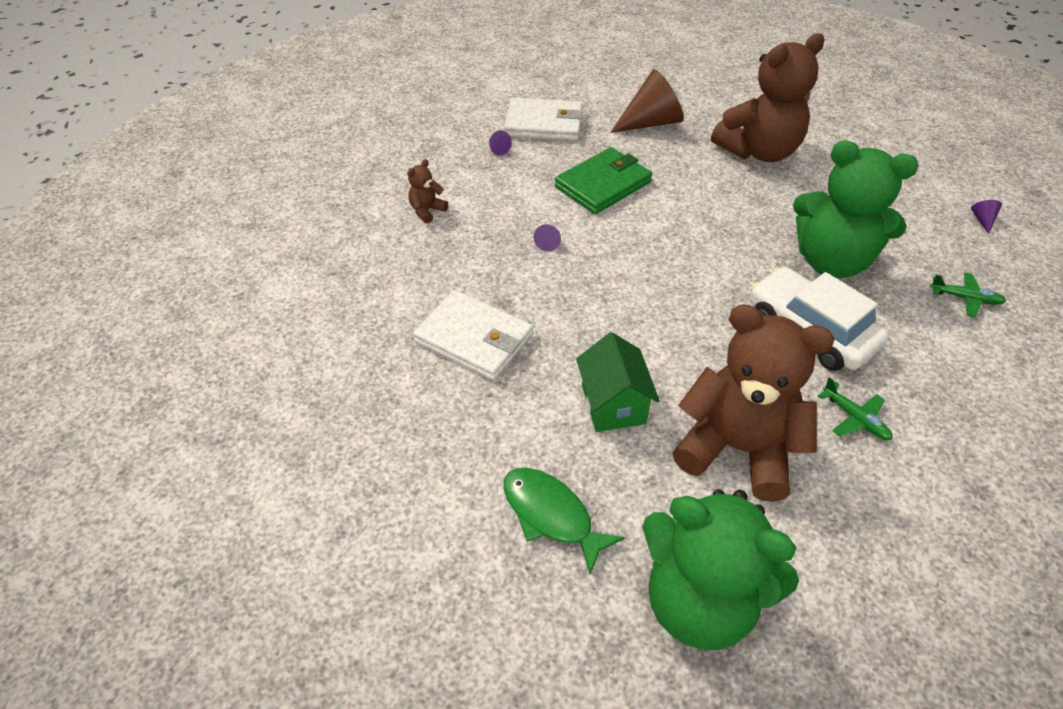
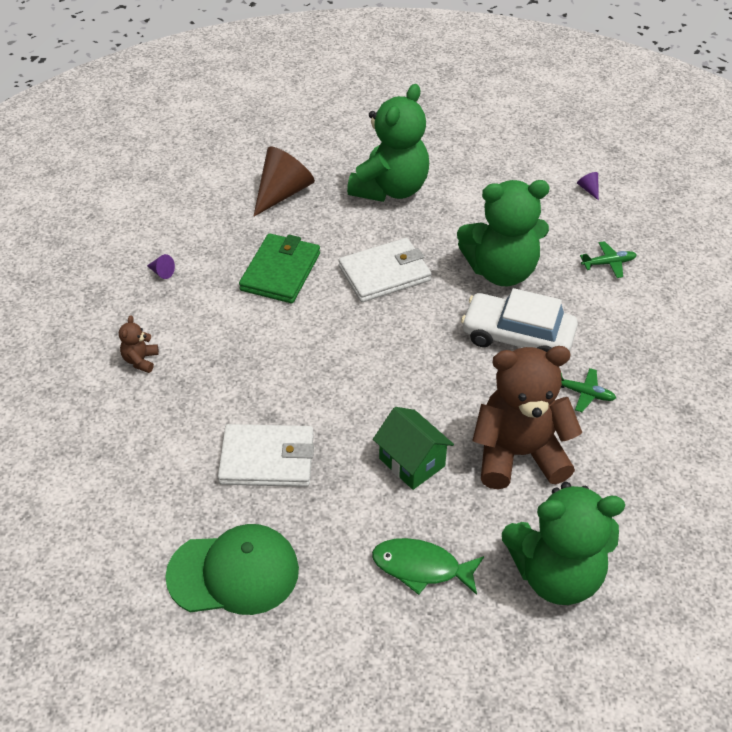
camera: 30 degrees left, 0 degrees up
white wallet [504,98,583,141] -> white wallet moved to [339,238,431,302]
purple cone [533,224,561,252] -> none
brown teddy bear [711,33,825,162] -> green teddy bear [347,84,429,202]
none -> green cap [165,524,299,615]

